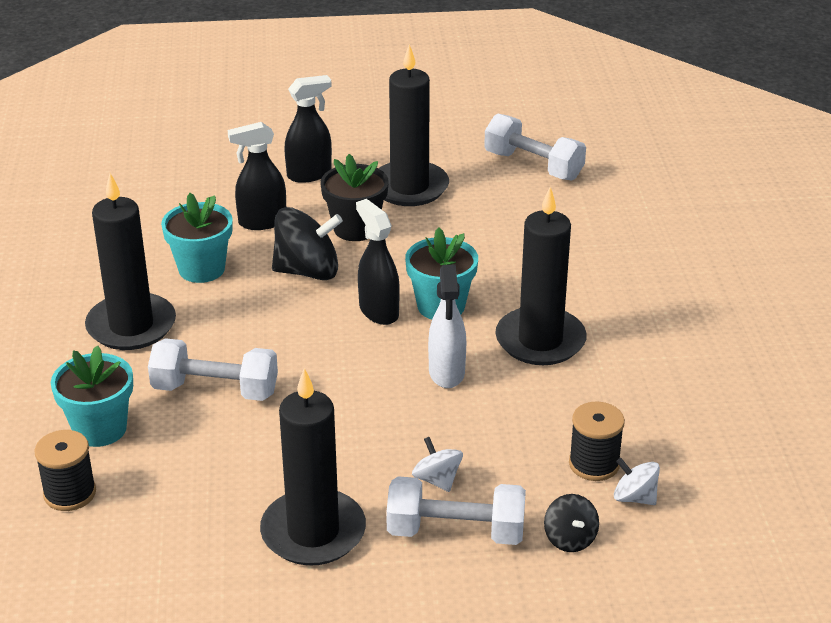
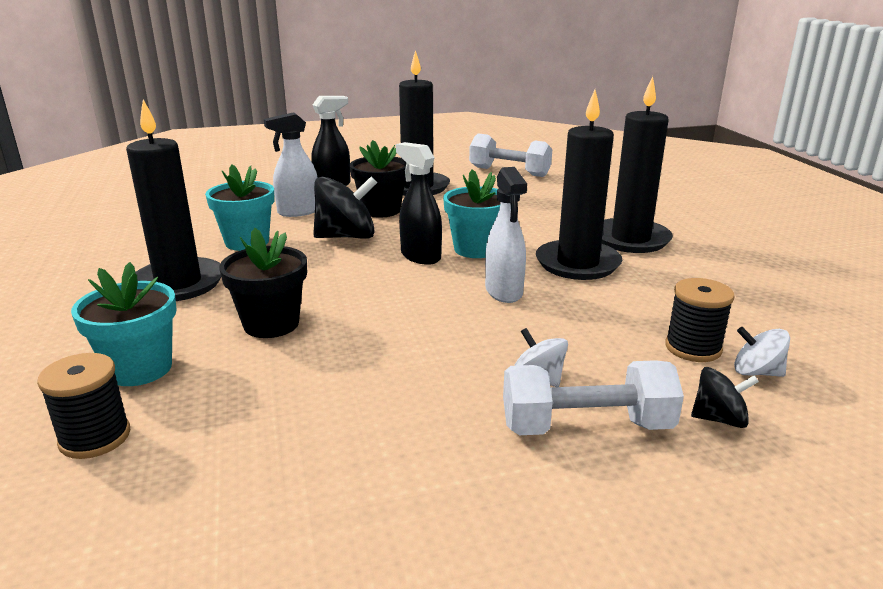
camera: 10 degrees left, 10 degrees down
white dumbbell [148,338,278,401] -> black flower pot [219,228,307,338]
black spray bottle [228,122,286,230] -> white spray bottle [264,112,318,217]
black candle [260,368,366,566] -> black candle moved to [601,76,673,253]
black spinning top [544,494,599,552] -> black spinning top turned 60 degrees counterclockwise [691,367,759,428]

